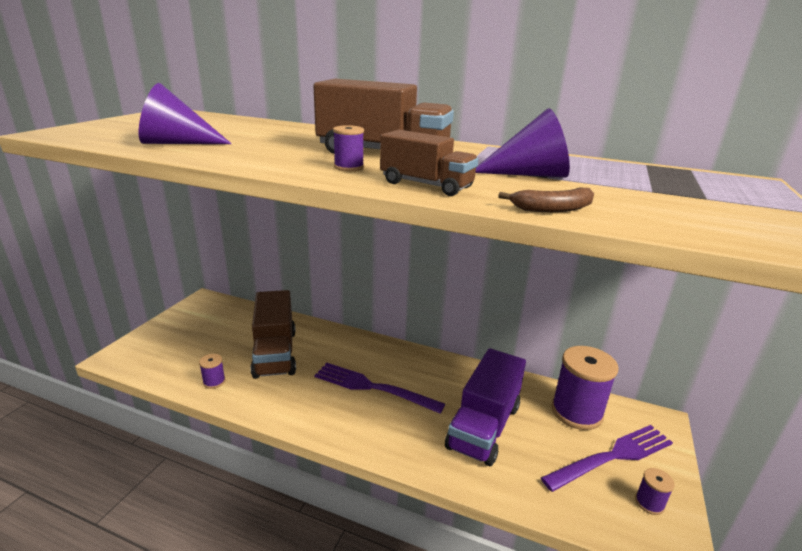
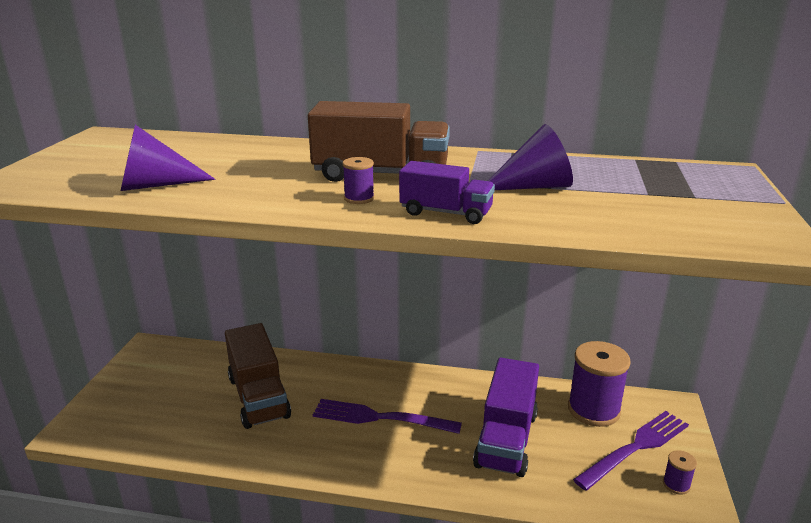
camera: 10 degrees left, 0 degrees up
purple spool [199,354,225,389] -> none
brown truck [380,130,479,196] -> purple truck [399,161,495,224]
brown banana [498,188,594,212] -> none

